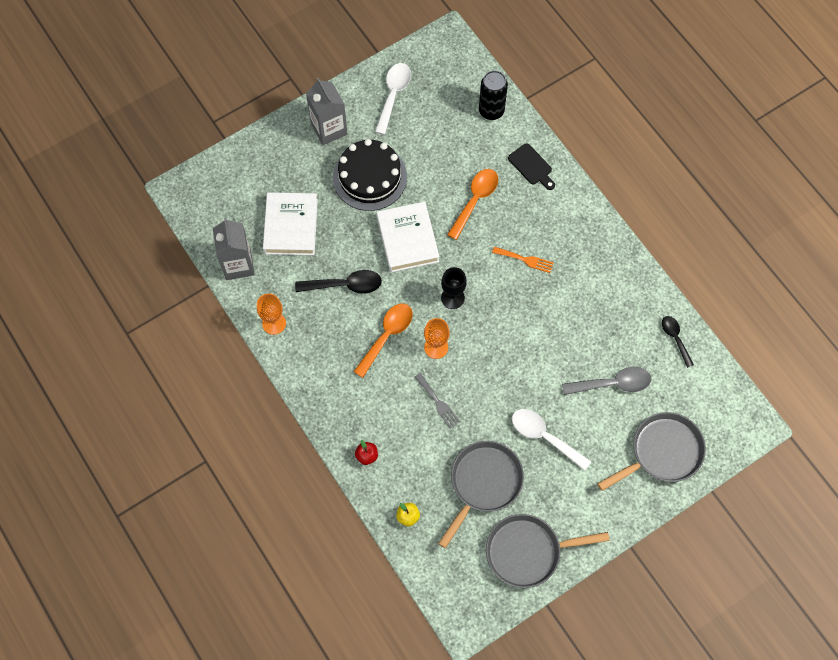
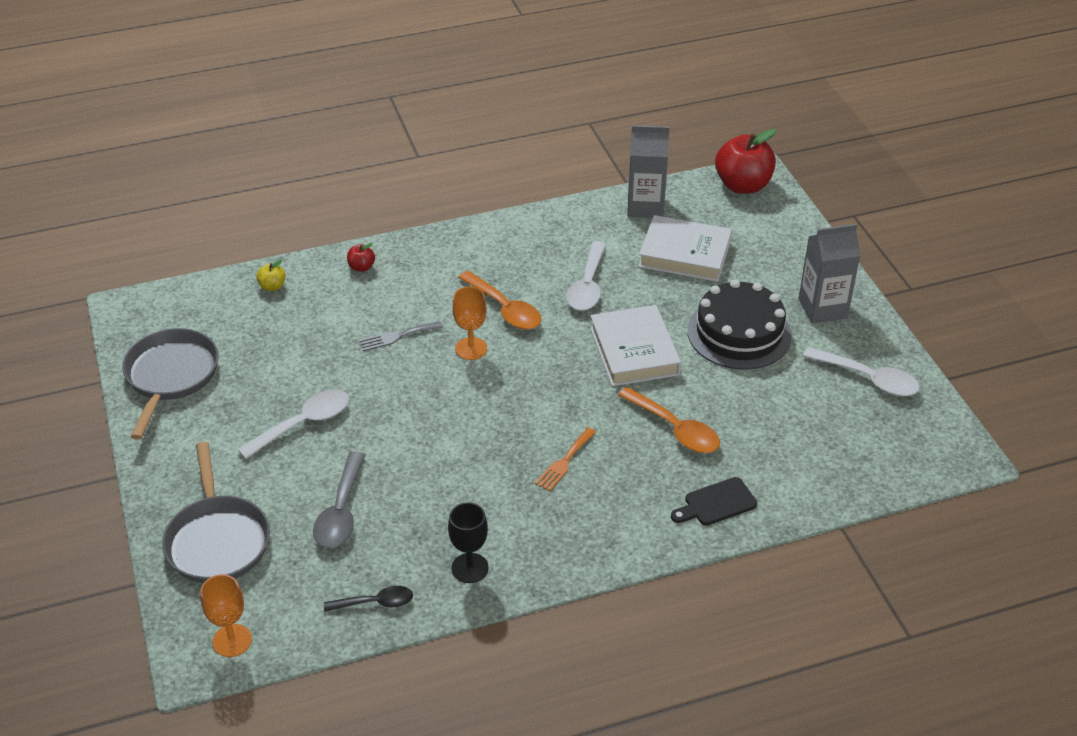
camera: 105 degrees right, 25 degrees down
orange goblet [257,293,286,335] -> orange goblet moved to [200,574,252,657]
black spoon [295,270,382,294] -> white spoon [566,241,606,310]
white book [377,202,440,272] -> white book turned 75 degrees clockwise [590,305,681,386]
grey pan [438,441,524,548] -> none
black goblet [441,267,467,309] -> black goblet moved to [448,502,489,583]
black can [479,70,508,120] -> none
none -> red apple [715,129,776,194]

